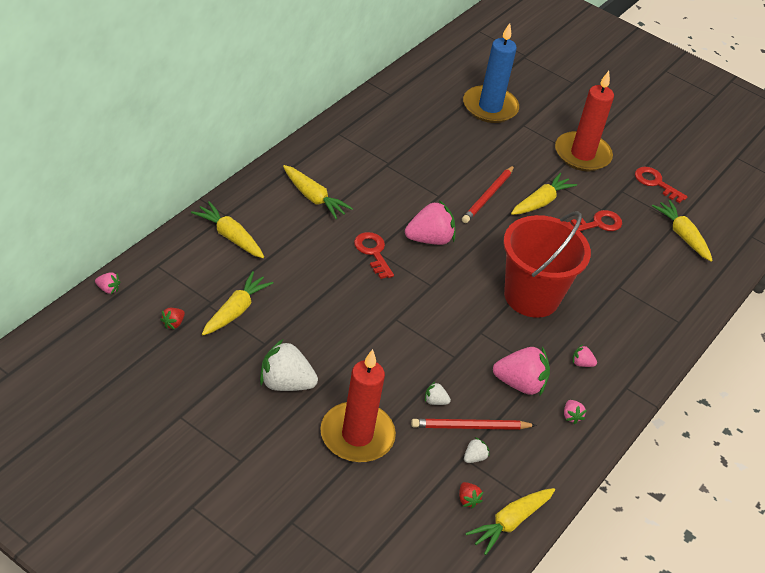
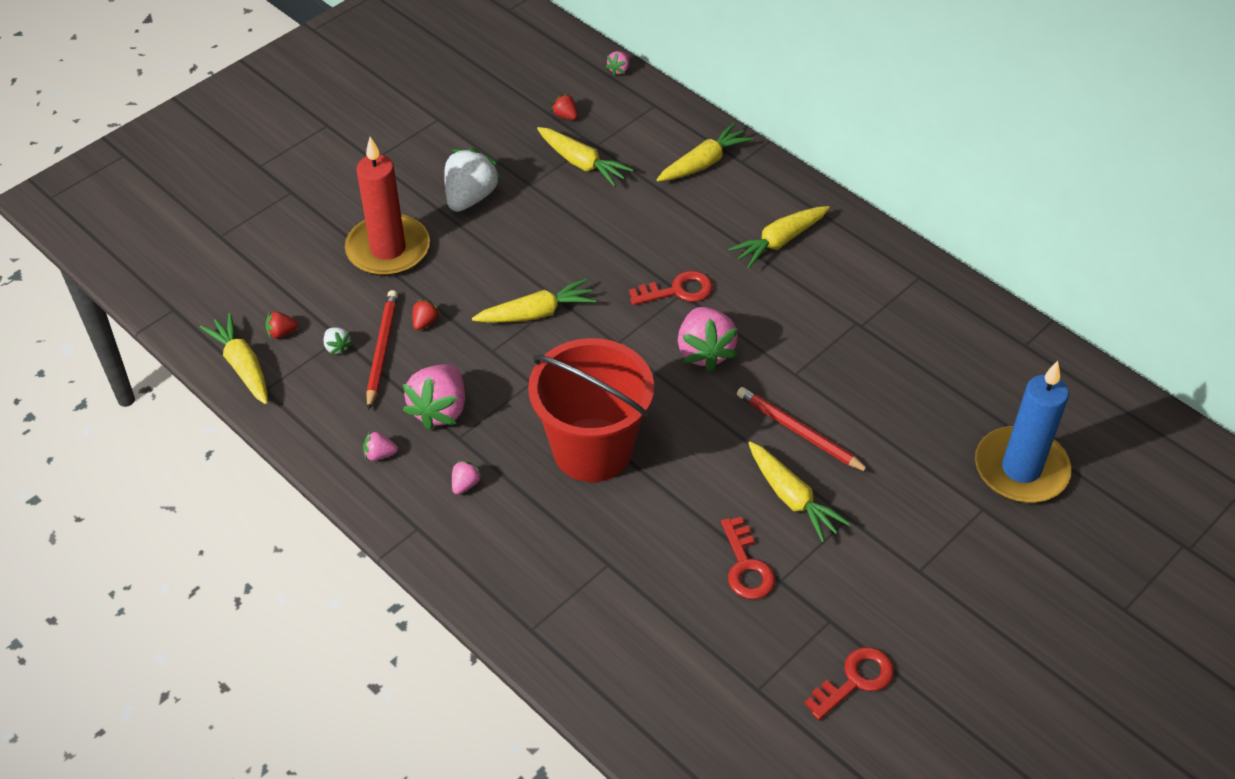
camera: 105 degrees right, 5 degrees up
white strawberry [425,382,451,405] -> red strawberry [412,299,440,330]
red candle [555,71,614,171] -> none
yellow carrot [652,200,713,262] -> yellow carrot moved to [472,279,597,323]

